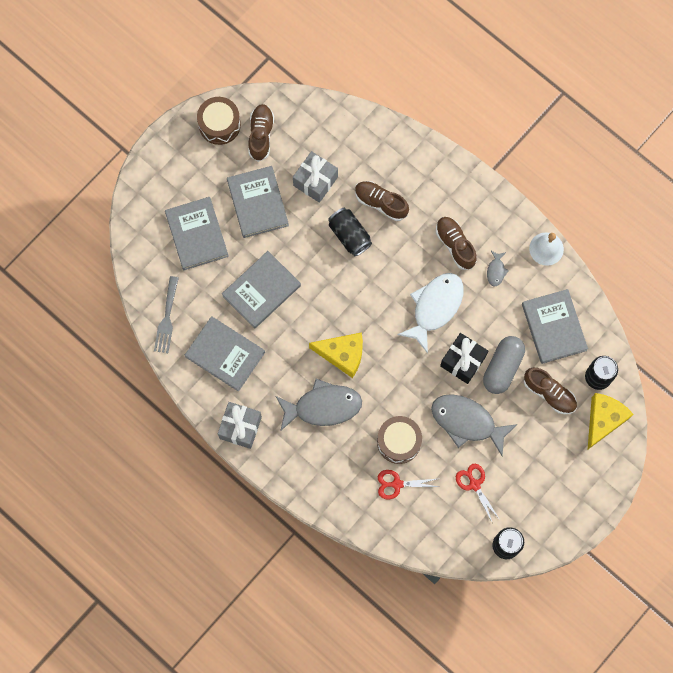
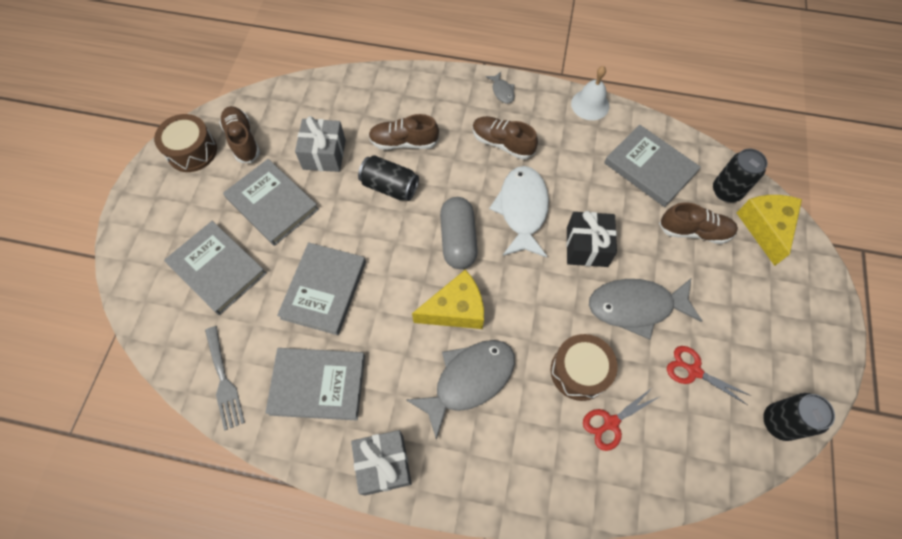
camera: 30 degrees left, 10 degrees down
grey capsule [483,336,525,394] -> grey capsule moved to [440,197,478,269]
grey fish [487,251,509,286] -> grey fish moved to [486,72,515,104]

